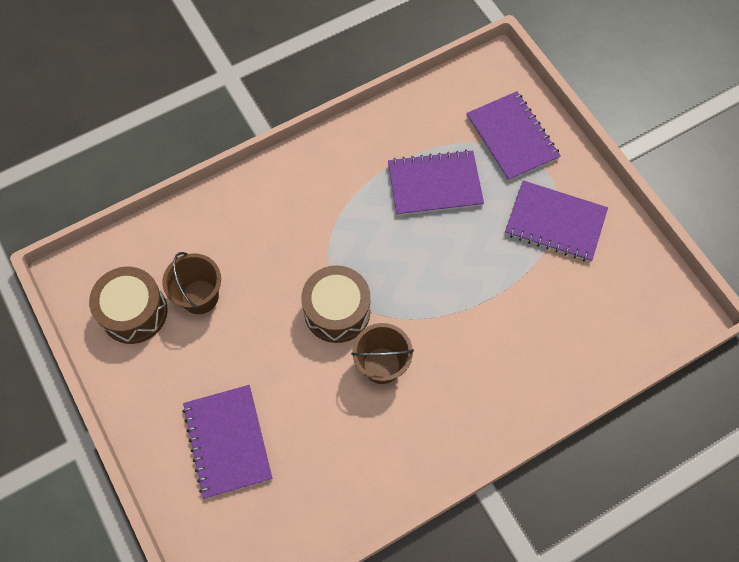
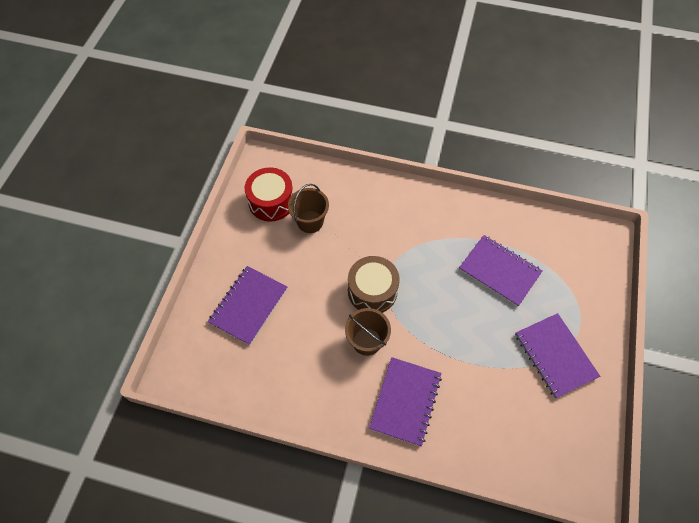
camera: 45 degrees right, 5 degrees down
brown drum [89,266,168,344] -> red drum [245,167,293,222]
purple notebook [466,91,561,181] -> purple notebook moved to [369,357,442,447]

